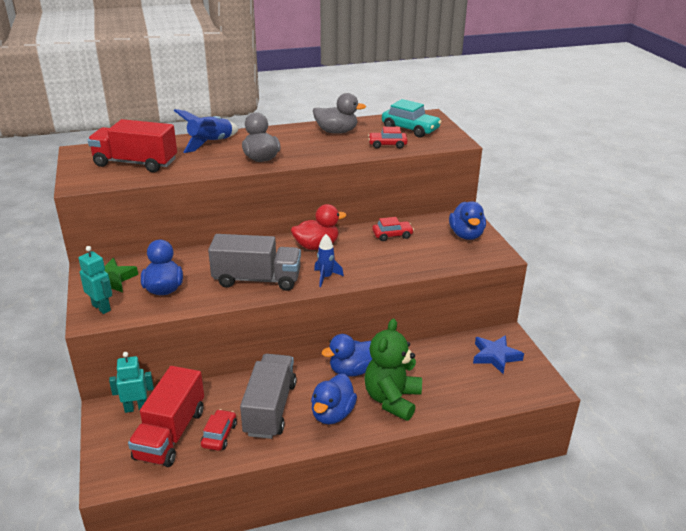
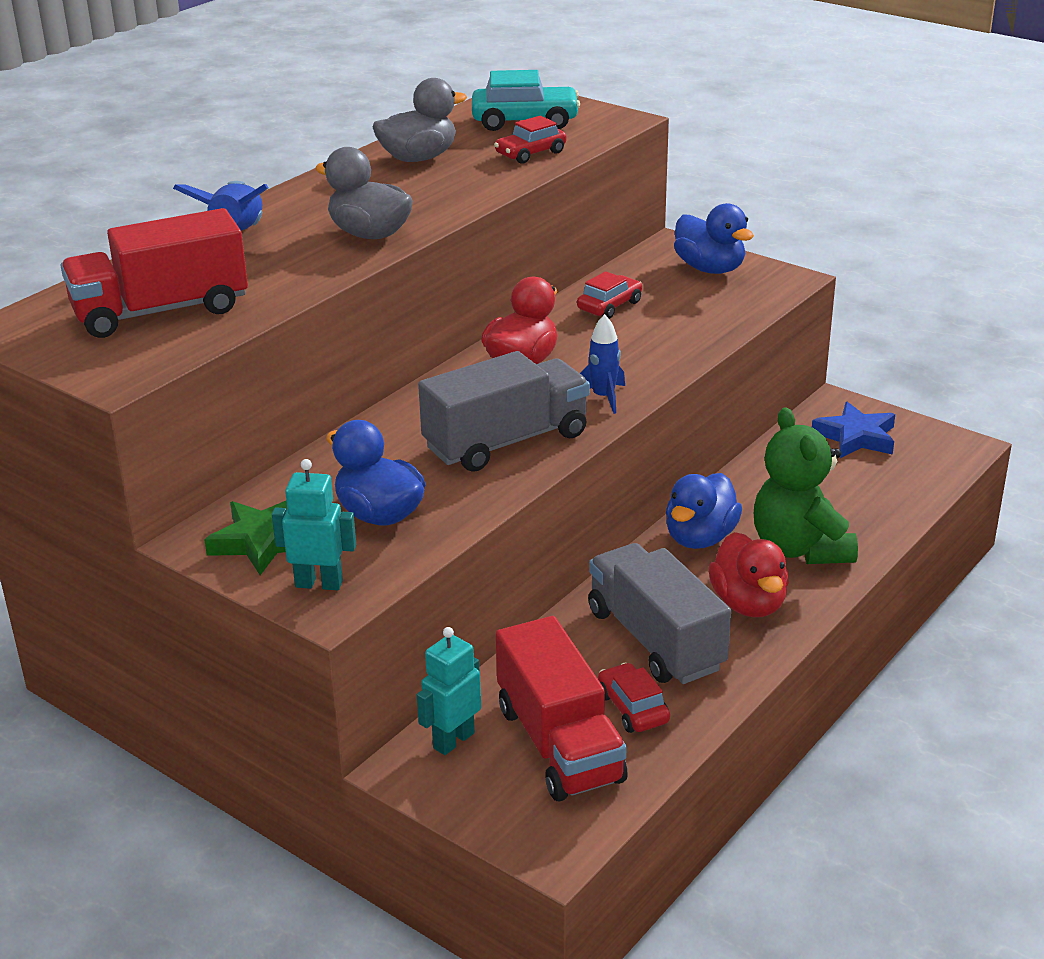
camera: 35 degrees left, 0 degrees up
blue duck [311,374,357,424] -> red duck [708,532,789,617]

